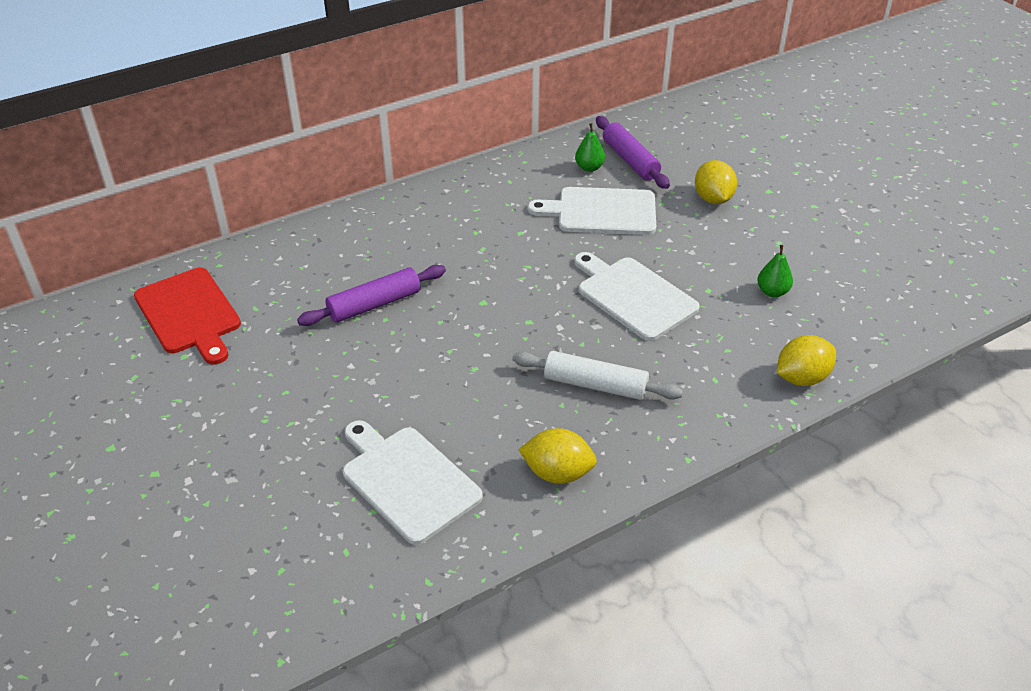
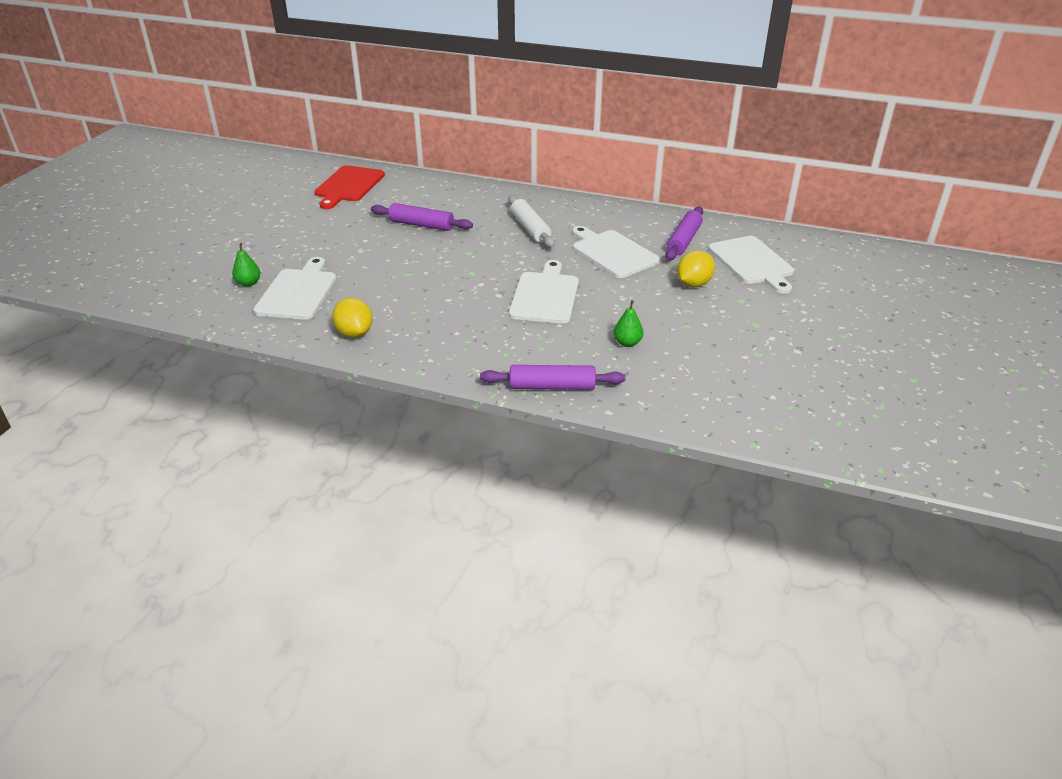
camera: 50 degrees right, 5 degrees down
white rolling pin [512,351,683,400] -> white rolling pin moved to [508,195,555,248]
green pear [575,123,605,172] -> green pear moved to [232,243,261,287]
yellow lemon [777,335,836,386] -> purple rolling pin [480,365,625,390]
none -> white cutting board [708,236,794,294]

